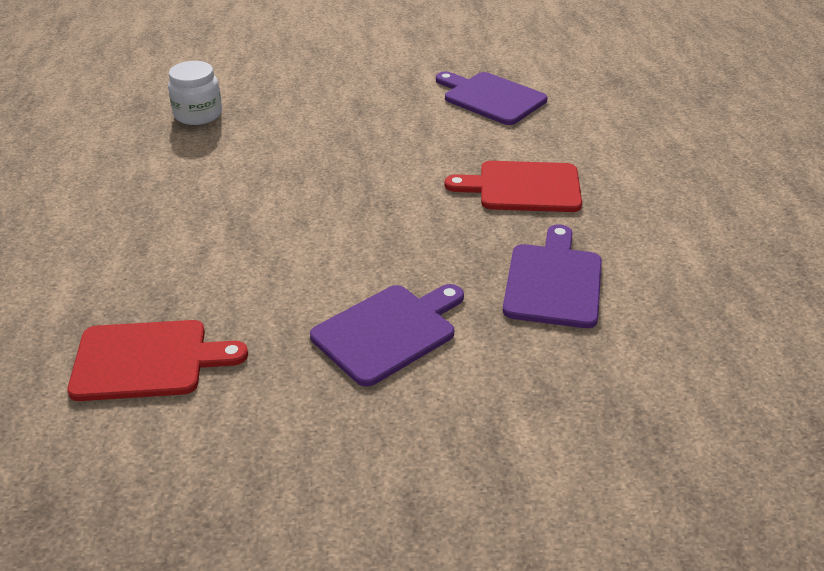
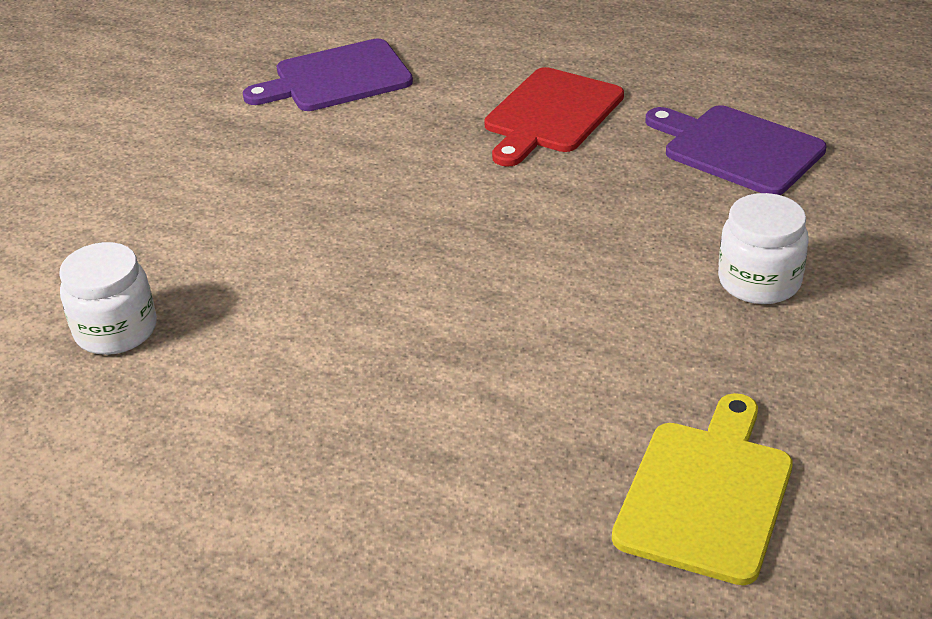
camera: 60 degrees left, 0 degrees up
red cutting board [67,320,248,401] -> yellow cutting board [612,393,793,585]
purple cutting board [310,284,464,387] -> white jar [718,193,808,304]

